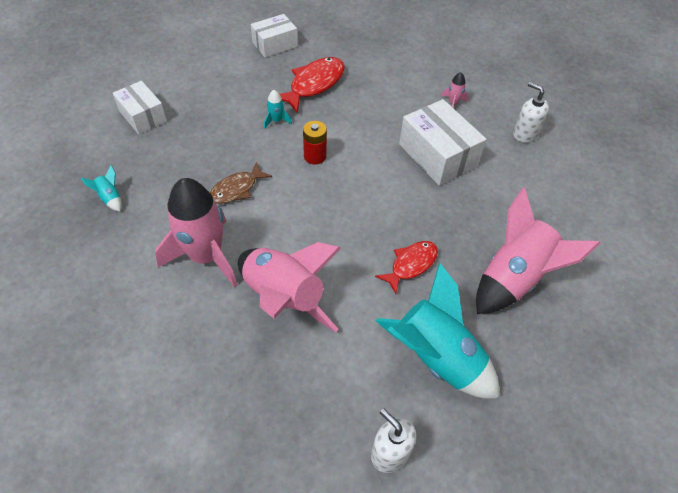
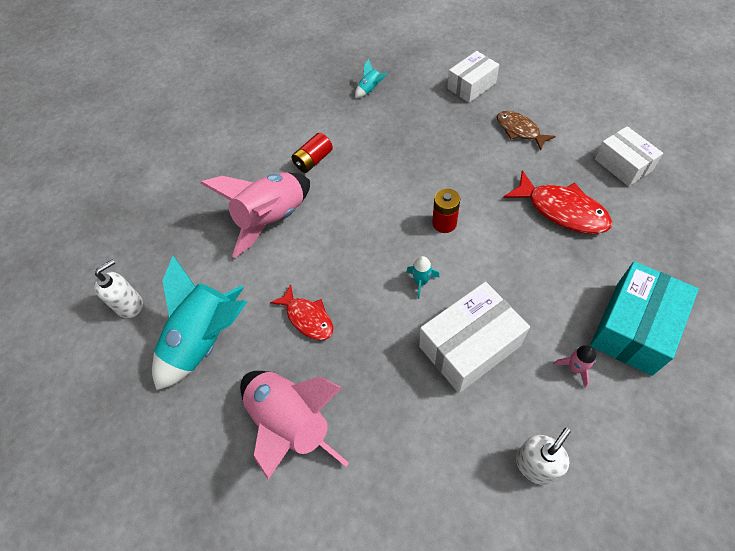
camera: 95 degrees right, 5 degrees up
pink rocket [155,178,238,288] -> red battery [291,133,333,173]
brown fish [210,162,272,204] -> brown fish moved to [497,111,556,150]
turquoise rocket [264,90,292,129] -> turquoise rocket moved to [406,256,440,299]
none -> turquoise box [590,261,699,376]

